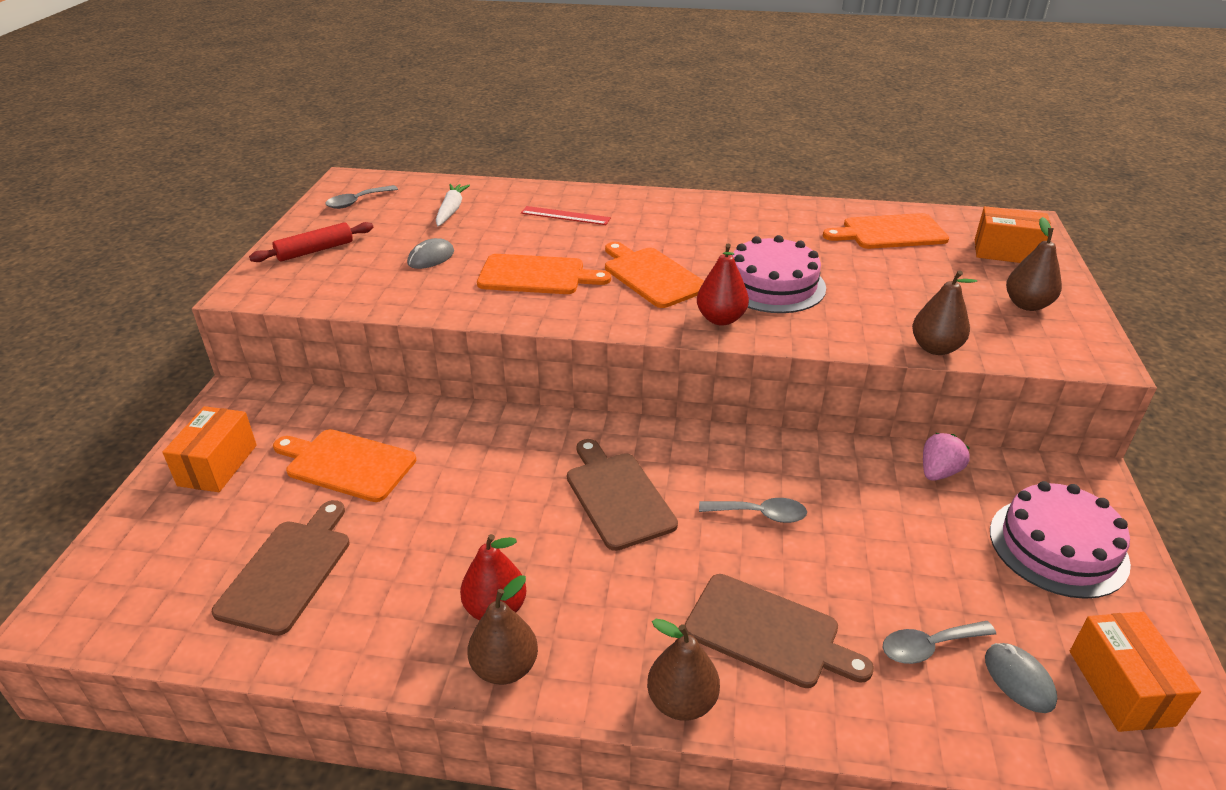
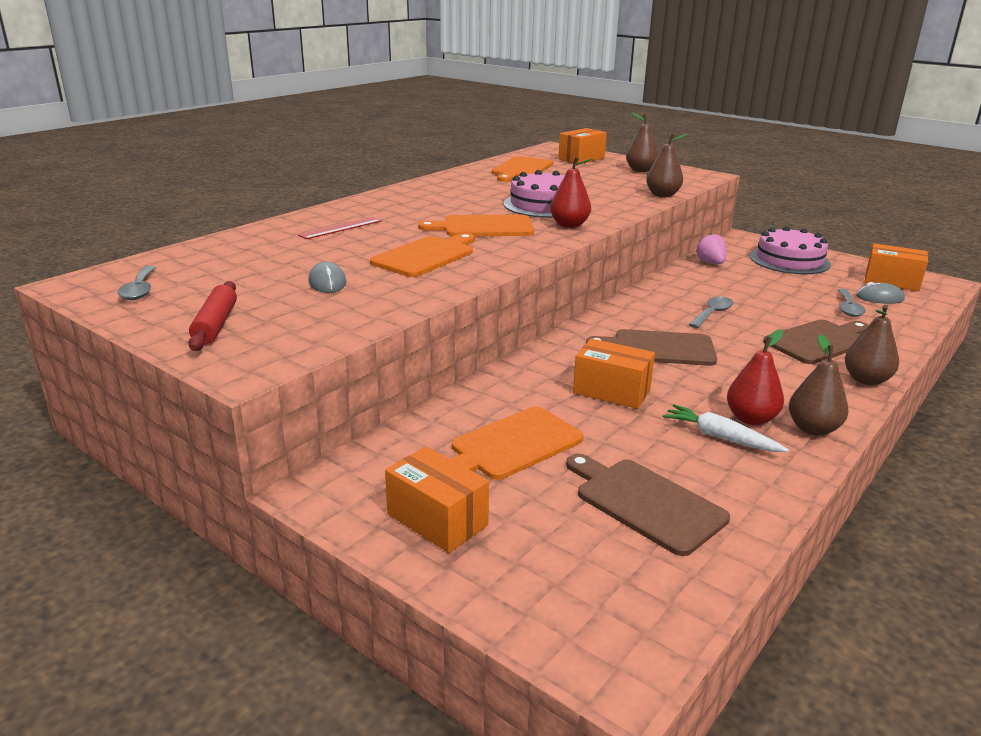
camera: 60 degrees left, 10 degrees down
white carrot [436,184,470,226] -> white carrot moved to [663,404,789,452]
none -> orange box [573,339,655,409]

